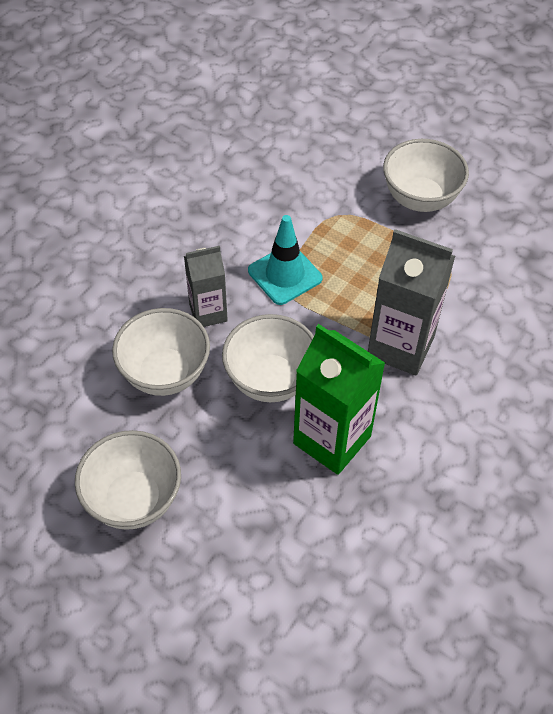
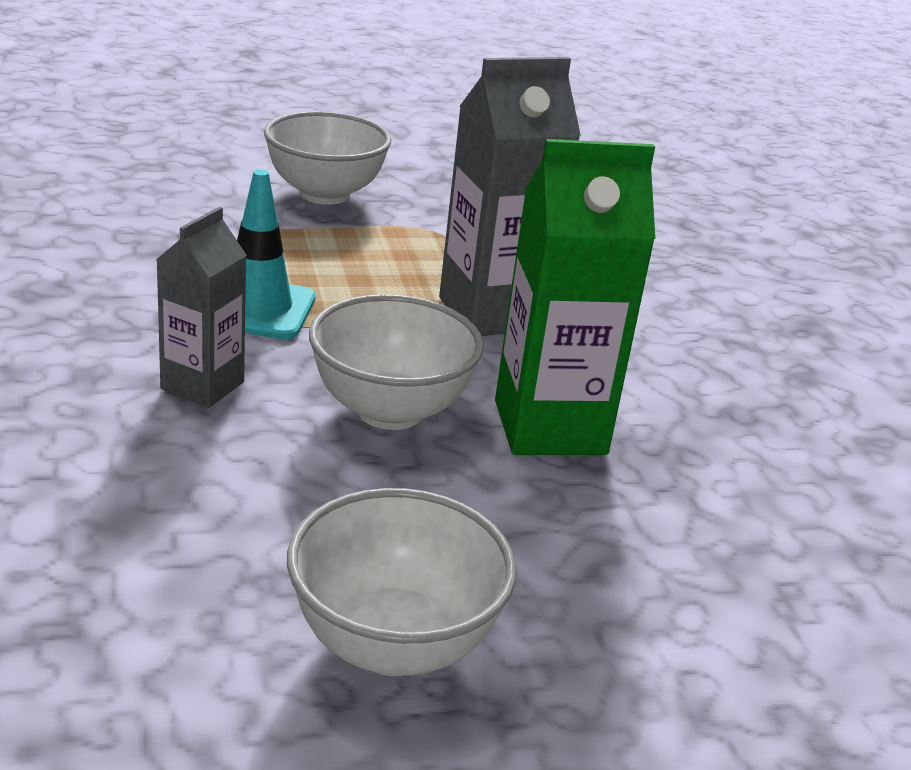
camera: 50 degrees left, 25 degrees down
white bowl [112,308,210,396] -> none

